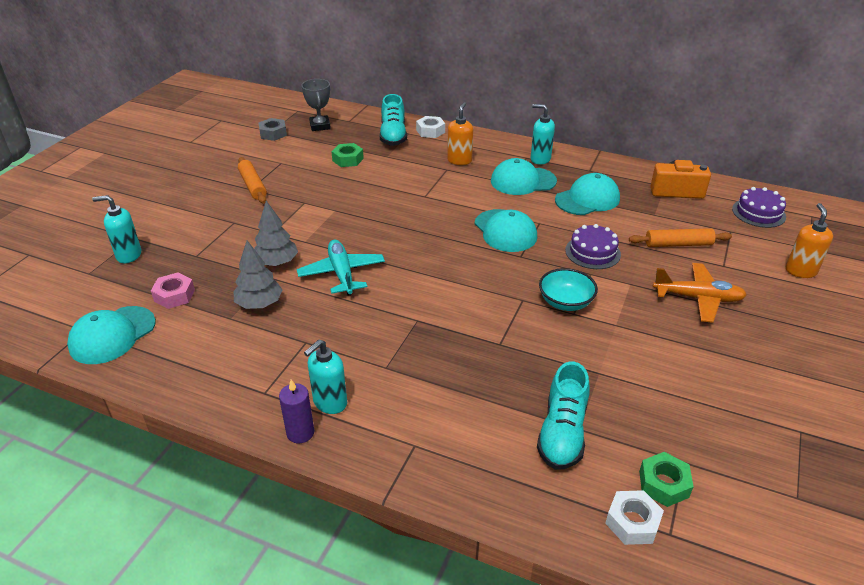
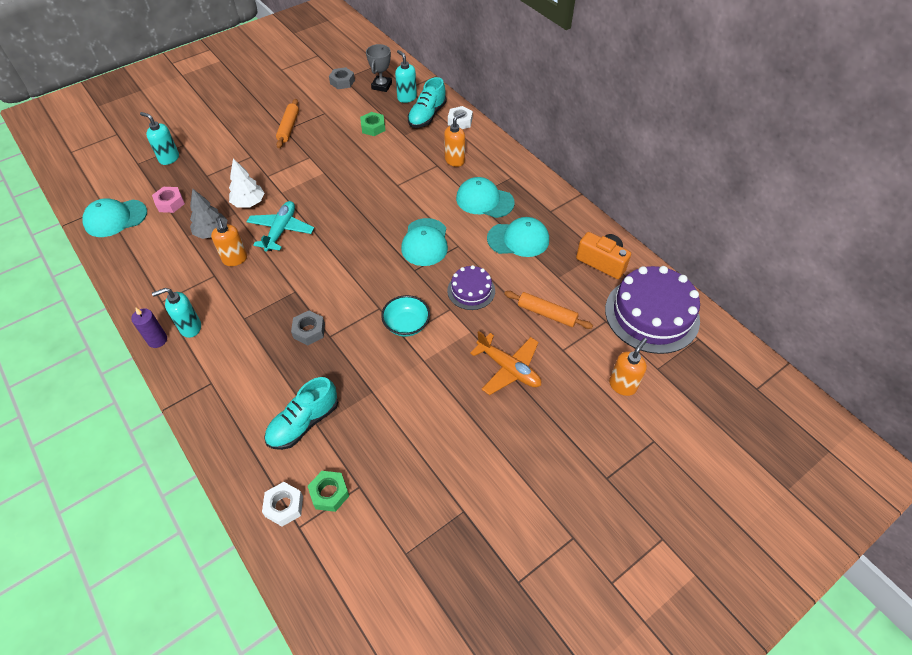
camera: 30 degrees right, 15 degrees up
grey tree [254,201,298,266] -> white tree [229,158,265,208]
turquoise soap dispenser [531,104,555,165] -> turquoise soap dispenser moved to [395,50,417,103]
purple cake [732,187,786,228] -> purple cake [605,266,700,354], size x1.89
none -> orange soap dispenser [211,218,247,266]
none -> grey nut [291,311,325,345]

